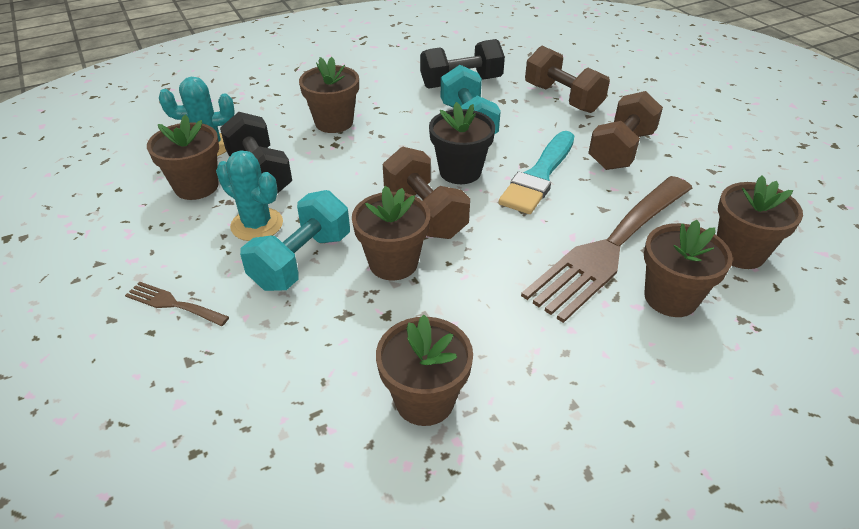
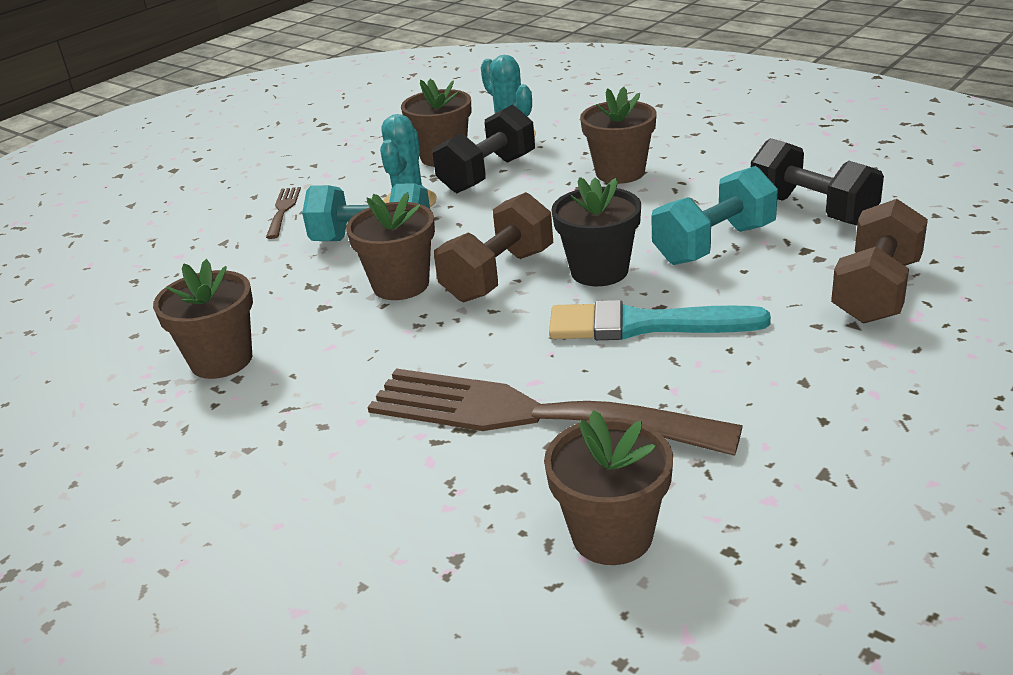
camera: 70 degrees right, 10 degrees down
brown dumbbell [588,91,663,170] -> none
brown flower pot [644,220,733,317] -> none

